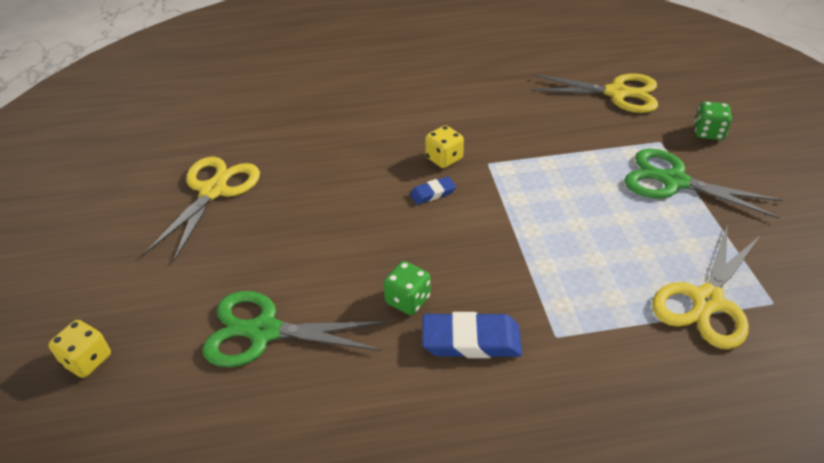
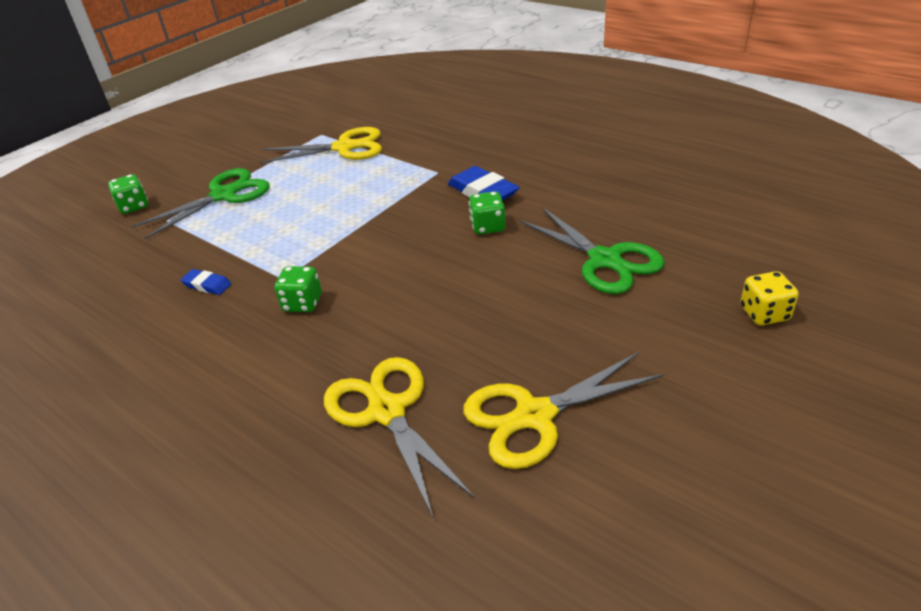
camera: 130 degrees left, 5 degrees down
blue eraser [410,176,456,205] -> blue eraser moved to [180,269,231,295]
yellow dice [425,125,464,168] -> green dice [275,266,322,312]
yellow scissors [531,73,658,113] -> yellow scissors moved to [324,357,475,517]
green scissors [624,149,783,219] -> green scissors turned 120 degrees counterclockwise [131,168,270,239]

